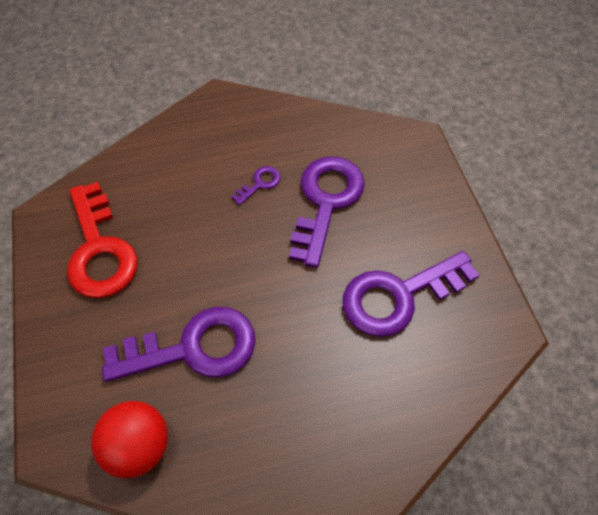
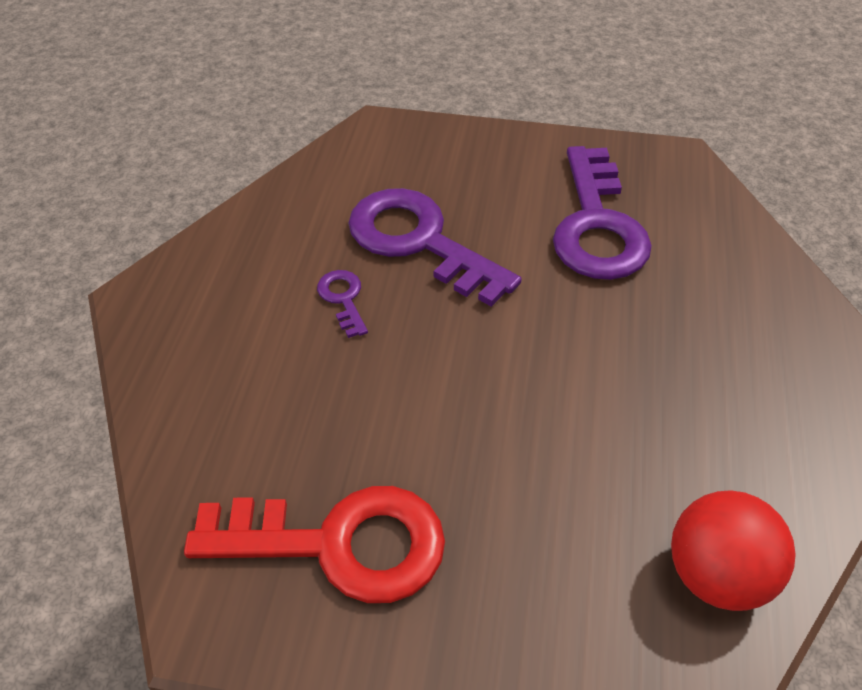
camera: 65 degrees left, 10 degrees down
purple key [102,307,256,382] -> none

